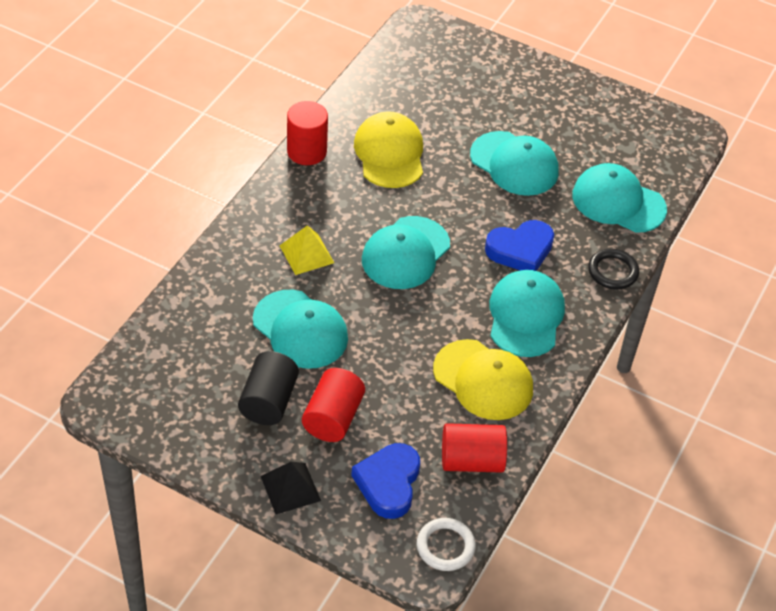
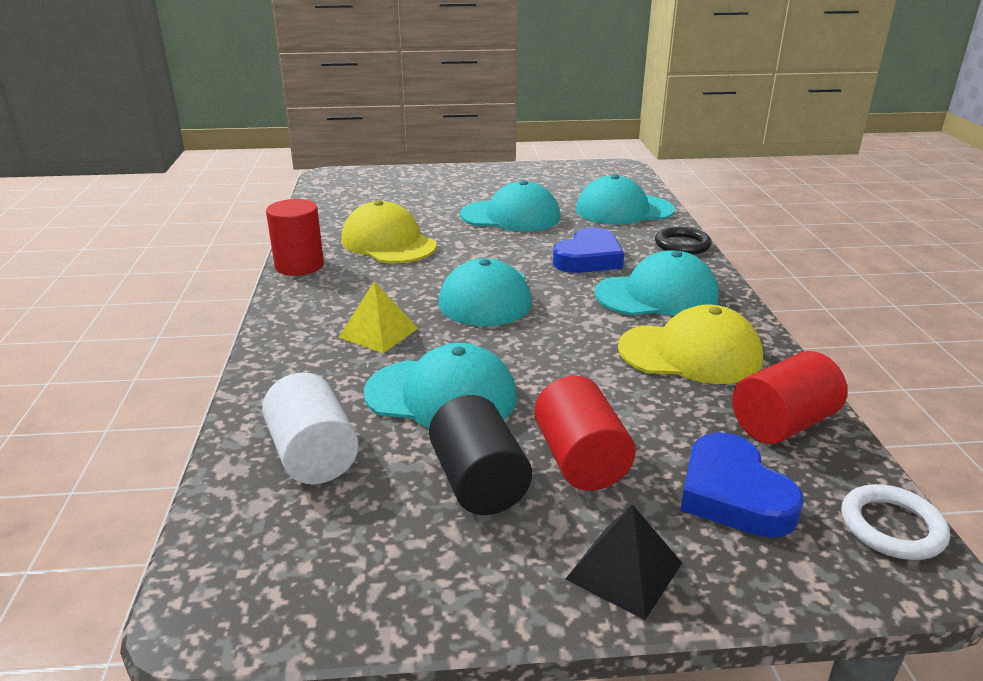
camera: 30 degrees left, 20 degrees down
turquoise cap [489,270,565,357] -> turquoise cap turned 105 degrees clockwise [594,250,718,316]
none -> white cylinder [262,372,359,484]

